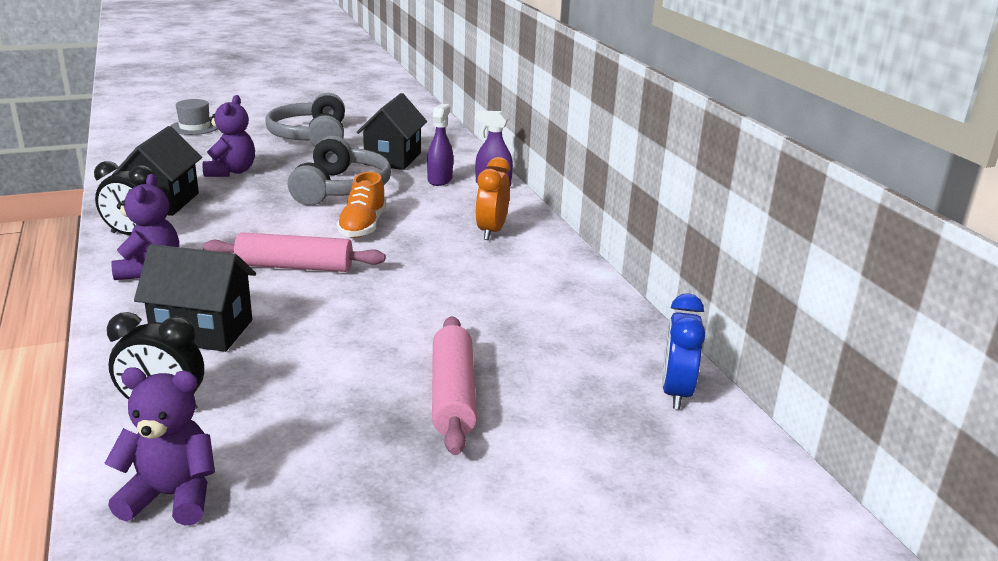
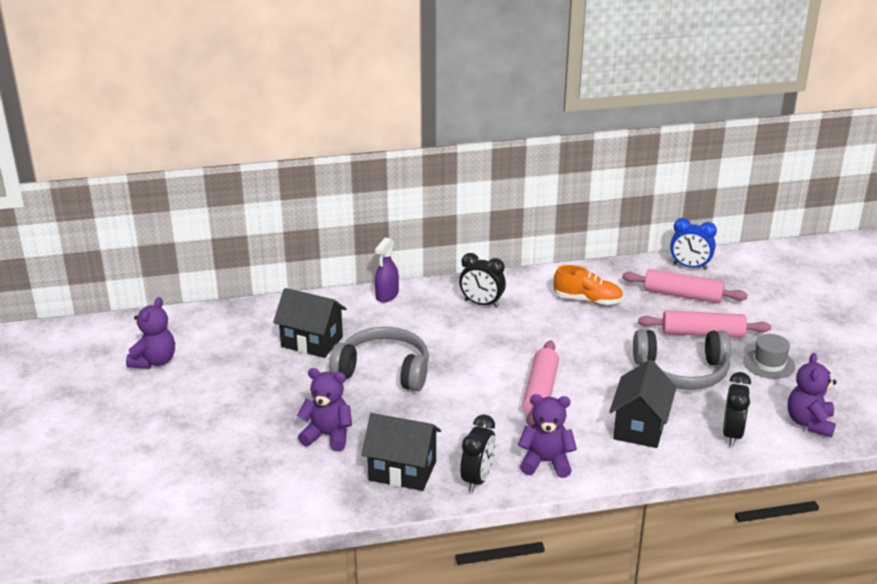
camera: 80 degrees left, 5 degrees up
grey hat [171,99,218,135] -> grey hat moved to [744,334,795,379]
grey headphones [265,93,345,147] -> grey headphones moved to [633,330,731,390]
orange shoe [337,172,386,238] -> orange shoe moved to [553,265,623,305]
purple spray bottle [427,104,453,186] -> none
orange clock [475,157,510,240] -> black clock [459,253,506,308]
none -> purple teddy bear [126,297,175,369]
none -> pink rolling pin [622,269,748,303]

